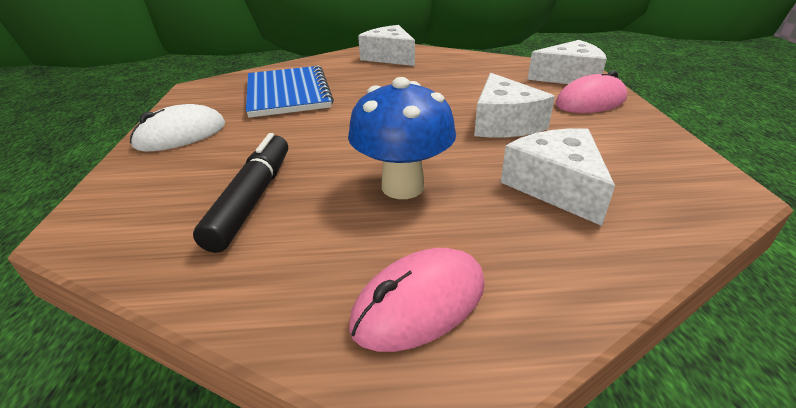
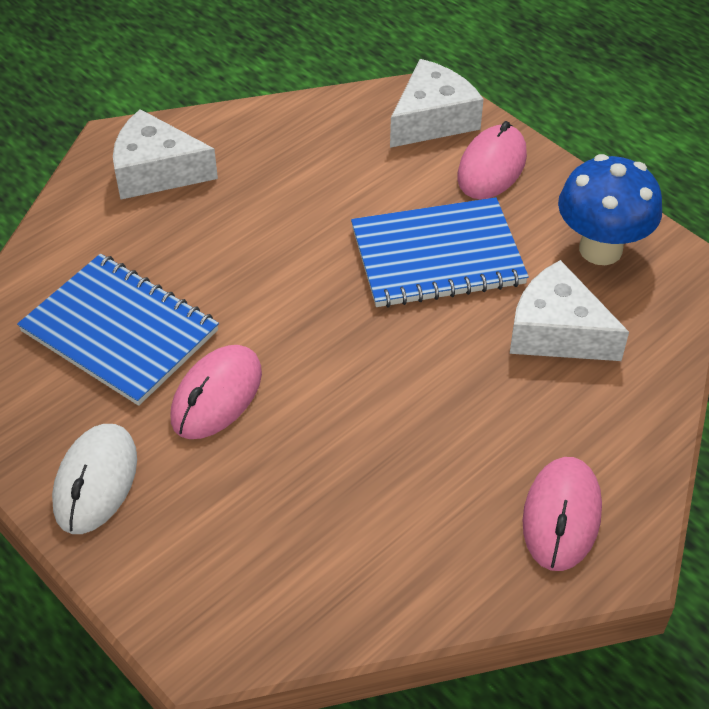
camera: 40 degrees left, 15 degrees up
black marker [193,133,288,253] -> none
blue mushroom [348,77,456,199] -> blue mushroom moved to [558,154,662,265]
white cheese [474,73,555,138] -> blue notebook [351,197,529,308]
none -> pink mouse [171,345,262,439]

